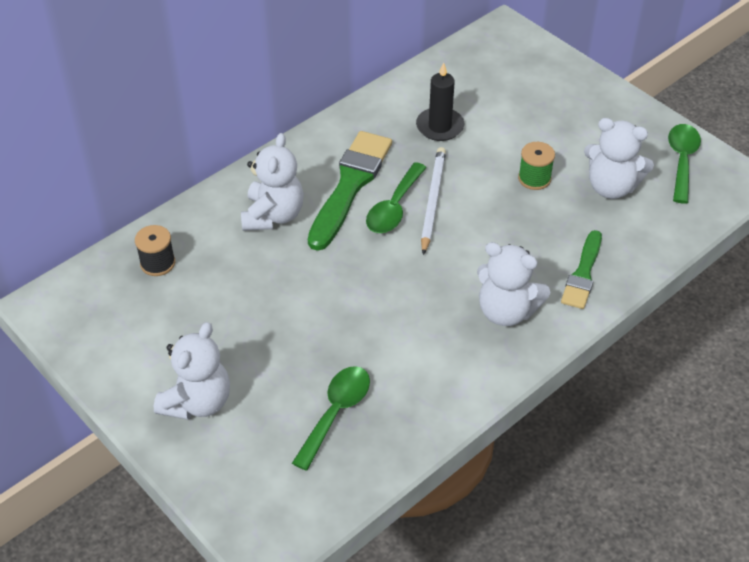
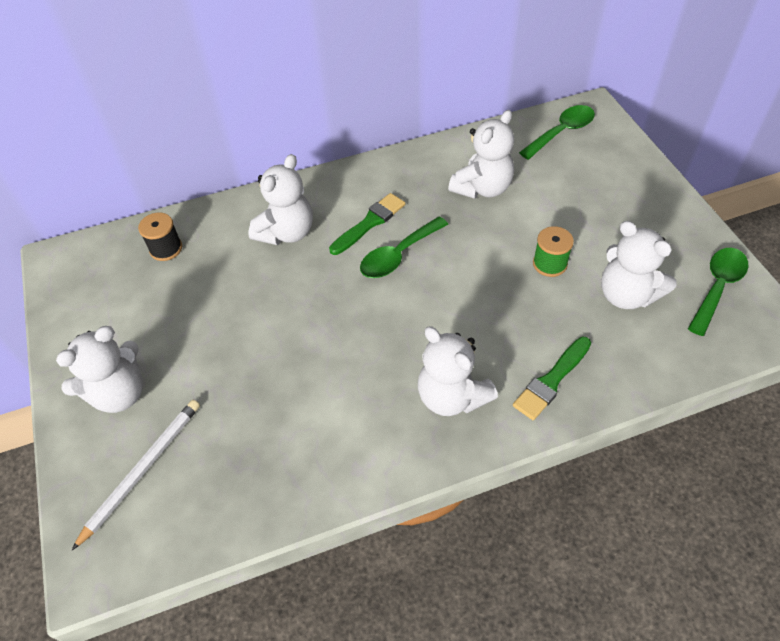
camera: 25 degrees right, 5 degrees up
green spoon [292,366,370,471] -> green spoon moved to [519,105,595,160]
green brush [308,131,392,251] -> green brush [329,193,405,255], size x0.60
black candle [416,63,464,141] -> white teddy bear [448,110,514,199]
white pencil [421,147,446,255] -> white pencil moved to [72,400,200,550]

